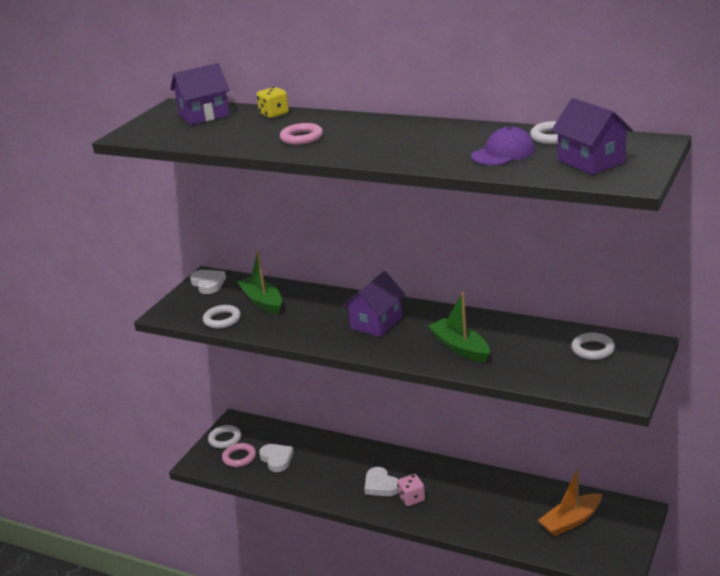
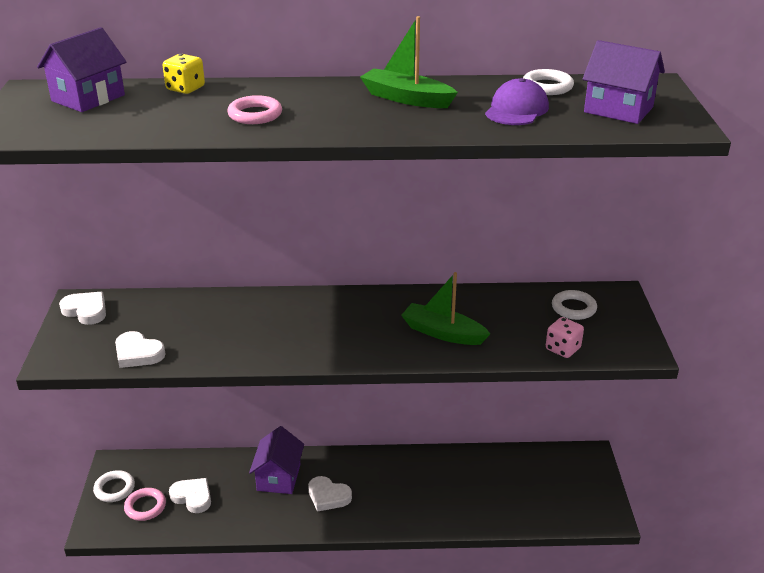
camera: 30 degrees left, 5 degrees up
white ring [203,305,241,329] -> white heart [115,331,165,368]
green boat [238,251,282,314] -> green boat moved to [360,16,458,108]
purple house [343,271,406,337] -> purple house moved to [249,426,304,494]
pink dice [397,474,425,506] -> pink dice moved to [546,317,584,358]
orange boat [538,468,602,536] -> none

